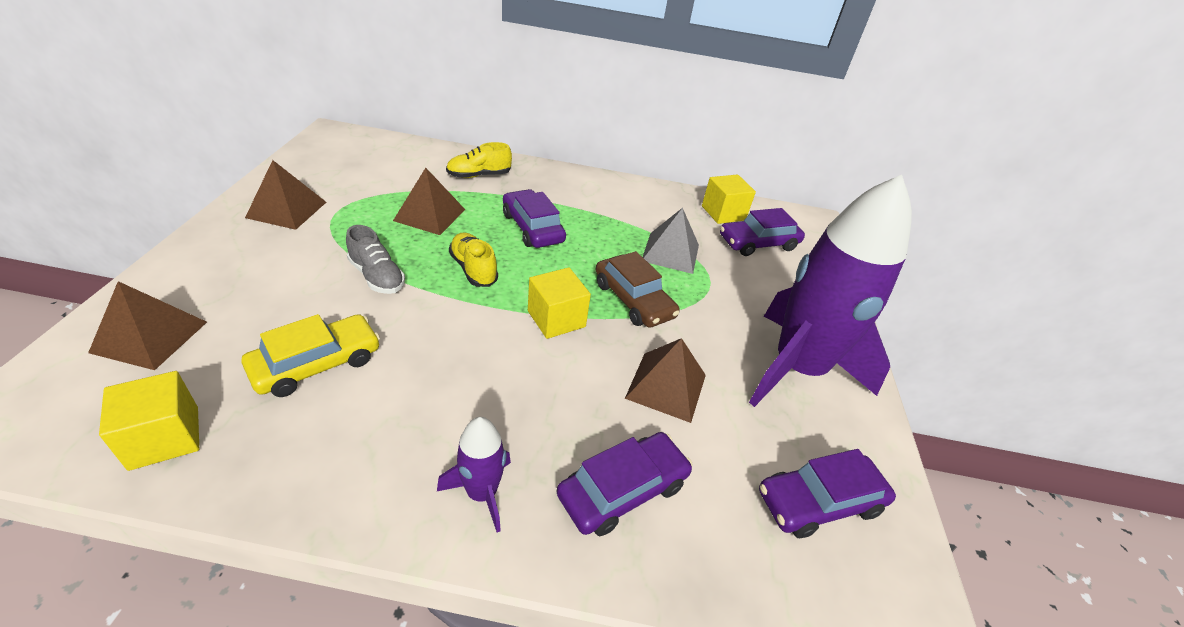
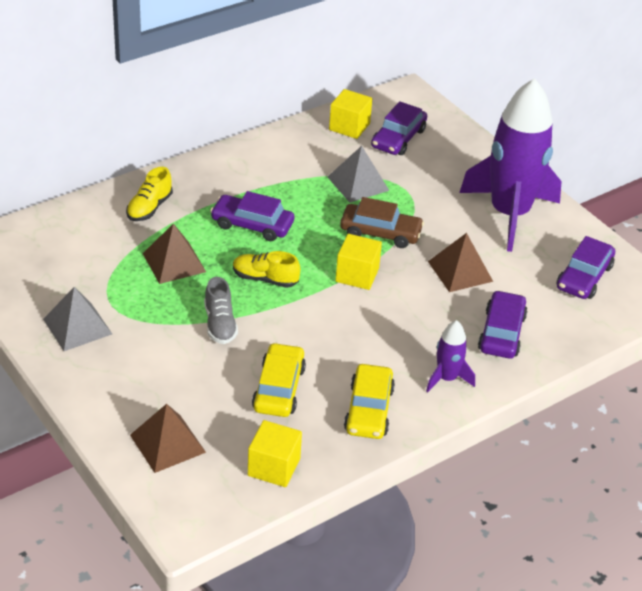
camera: 40 degrees left, 0 degrees up
brown pyramid [245,160,326,230] -> grey pyramid [43,287,112,351]
grey shoe [346,225,405,294] -> grey shoe turned 75 degrees clockwise [204,277,238,344]
none -> yellow car [344,364,395,439]

